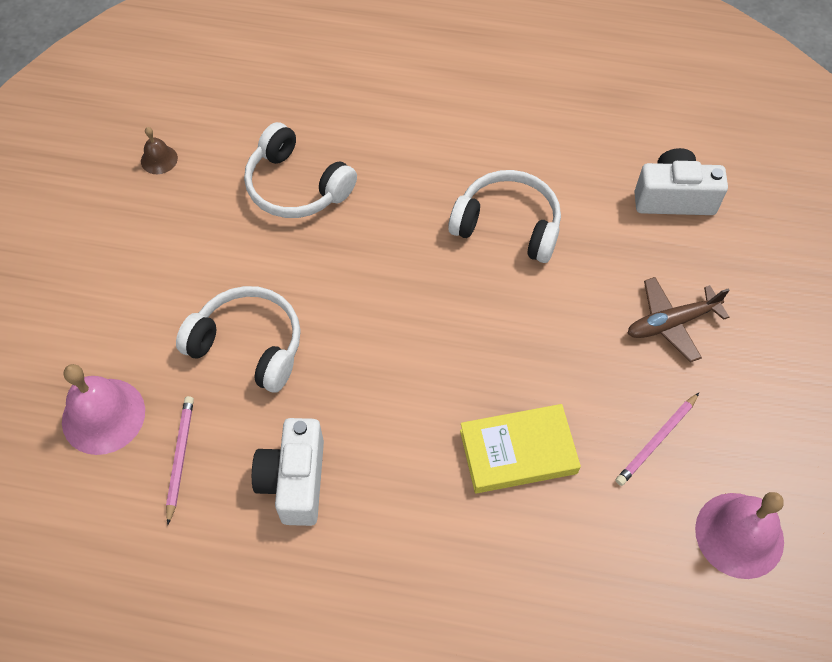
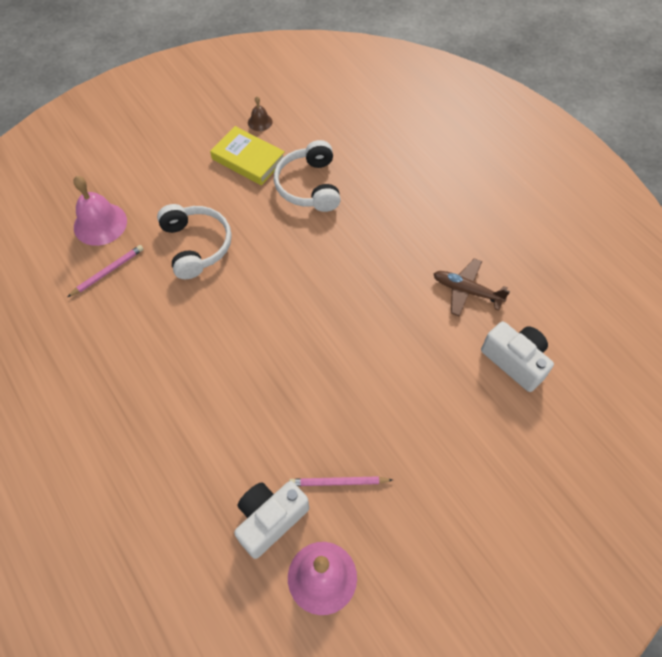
camera: 45 degrees right, 0 degrees up
white camera [252,418,324,526] -> white camera moved to [234,481,309,559]
white headphones [448,170,561,263] -> none
yellow book [460,404,581,494] -> yellow book moved to [210,126,285,185]
brown plane [627,277,730,362] -> brown plane moved to [434,258,510,317]

